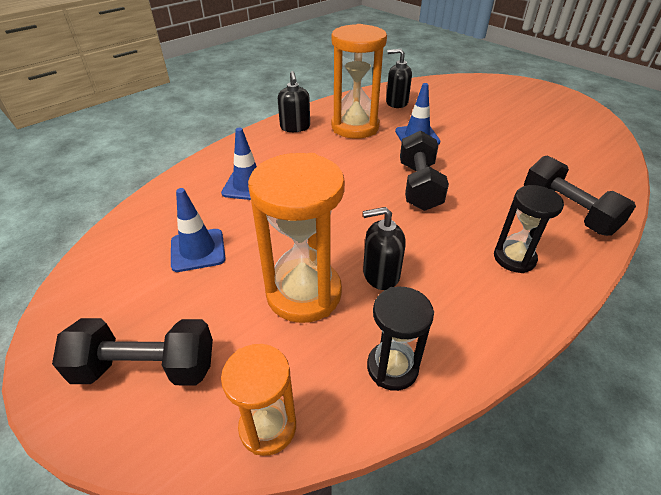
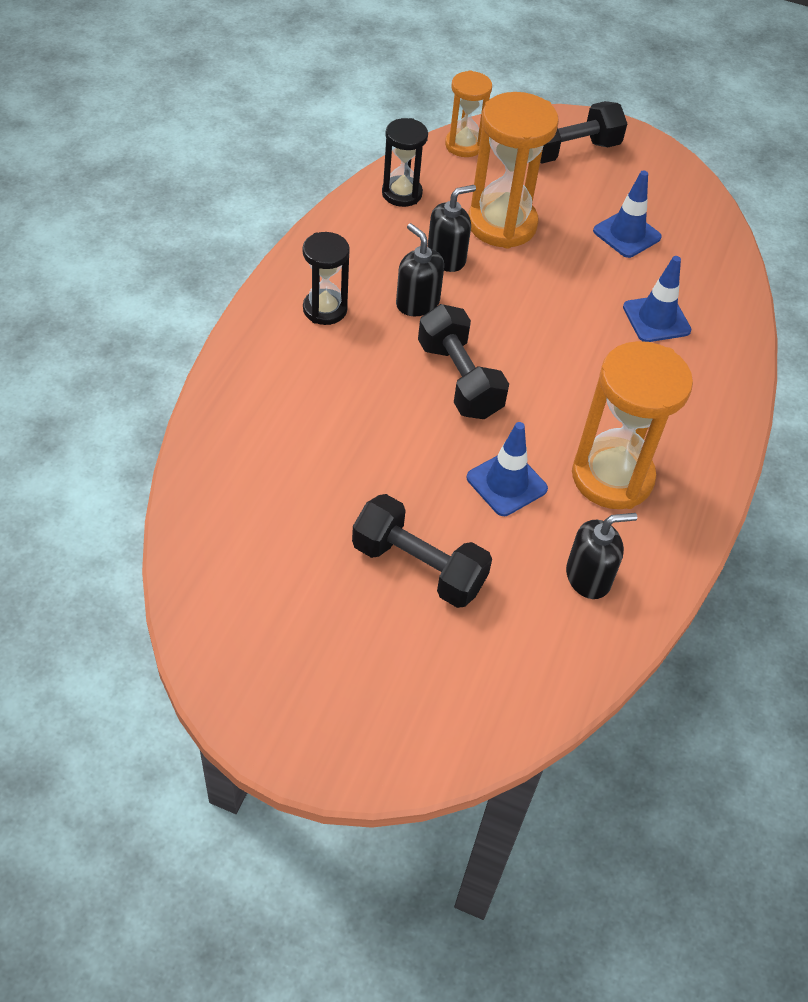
camera: 150 degrees right, 10 degrees up
black soap dispenser [278,71,310,132] -> black soap dispenser moved to [396,223,444,316]
black dumbbell [524,155,636,236] -> black dumbbell moved to [352,494,492,608]

